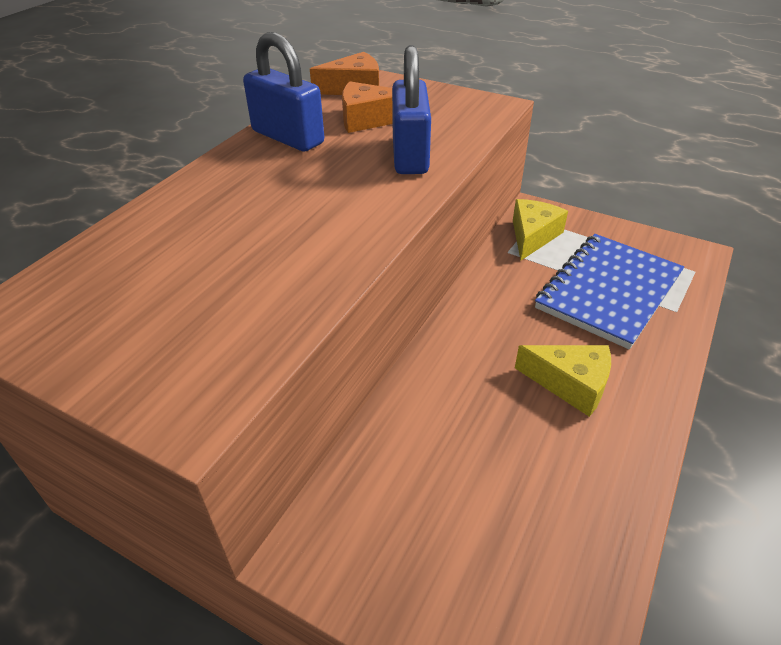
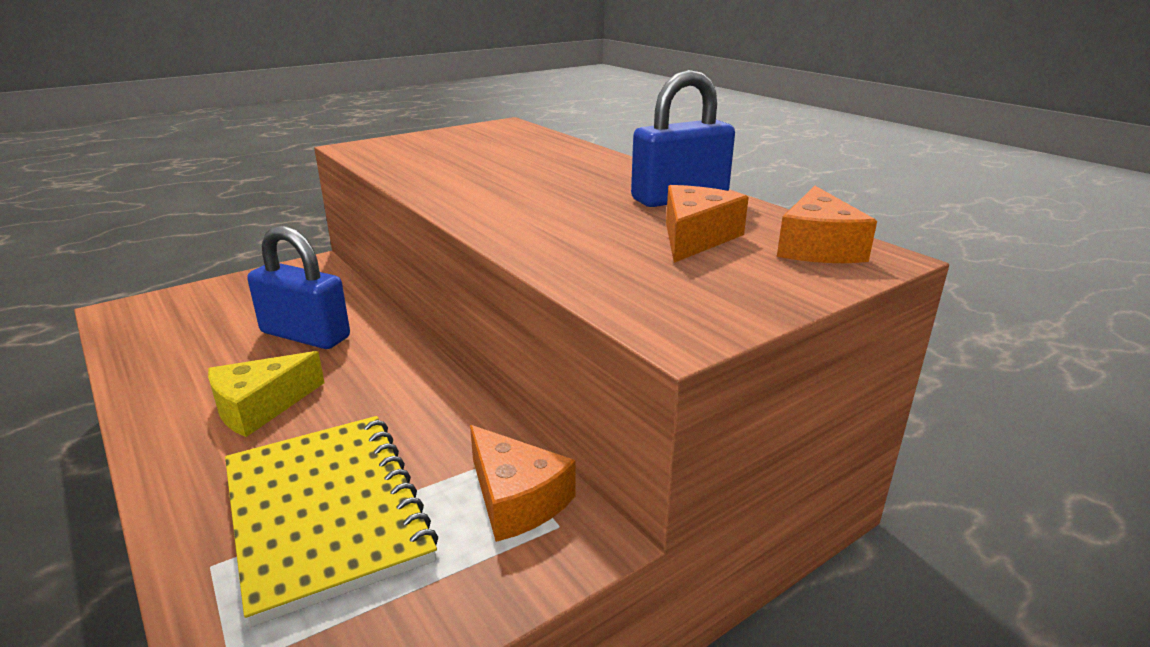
camera: 115 degrees right, 15 degrees down
blue padlock [392,45,431,174] -> blue padlock moved to [247,226,350,349]
yellow cheese [513,199,568,260] -> orange cheese [470,425,575,542]
blue notebook [535,234,684,349] -> yellow notebook [225,416,438,627]

